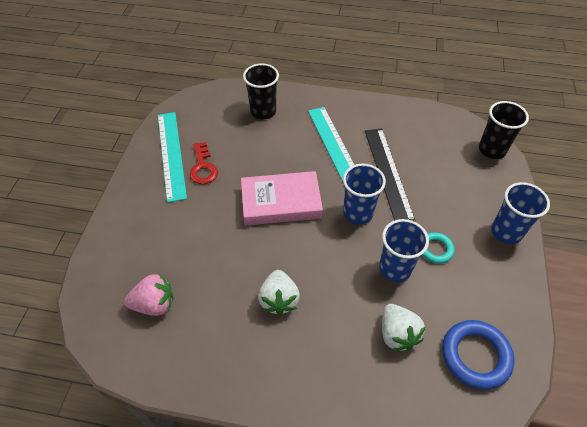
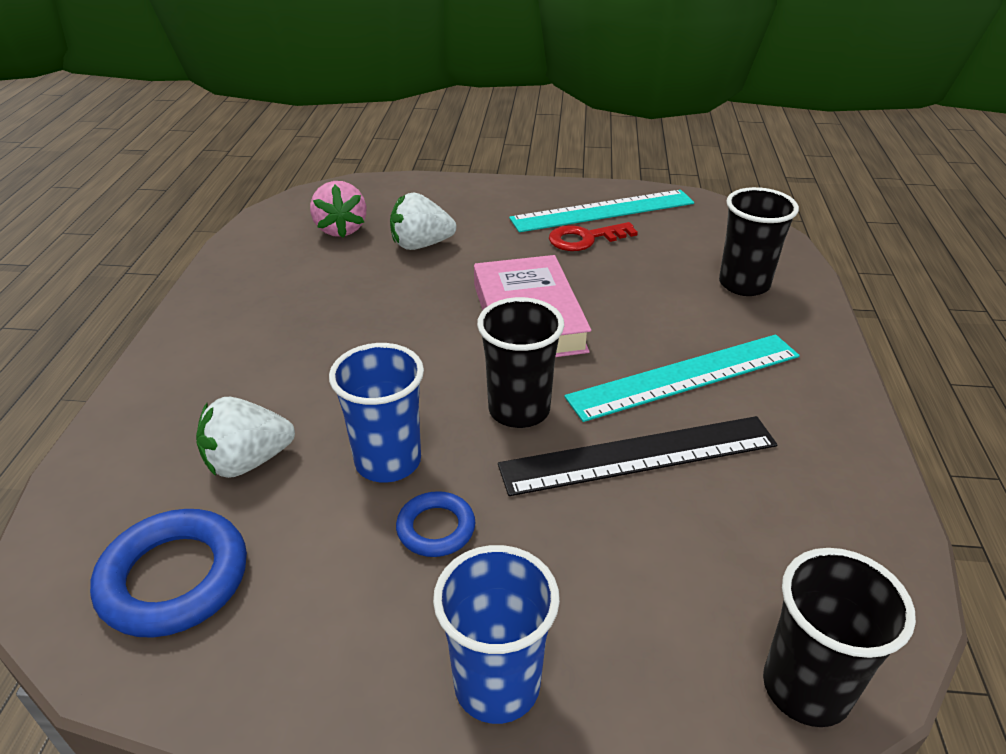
camera: 85 degrees right, 15 degrees down
white strawberry [258,270,300,316] -> white strawberry moved to [390,193,456,250]
blue cup [343,164,386,225] -> black cup [477,297,564,428]
turquoise ring [422,232,454,263] -> blue ring [396,491,475,557]

